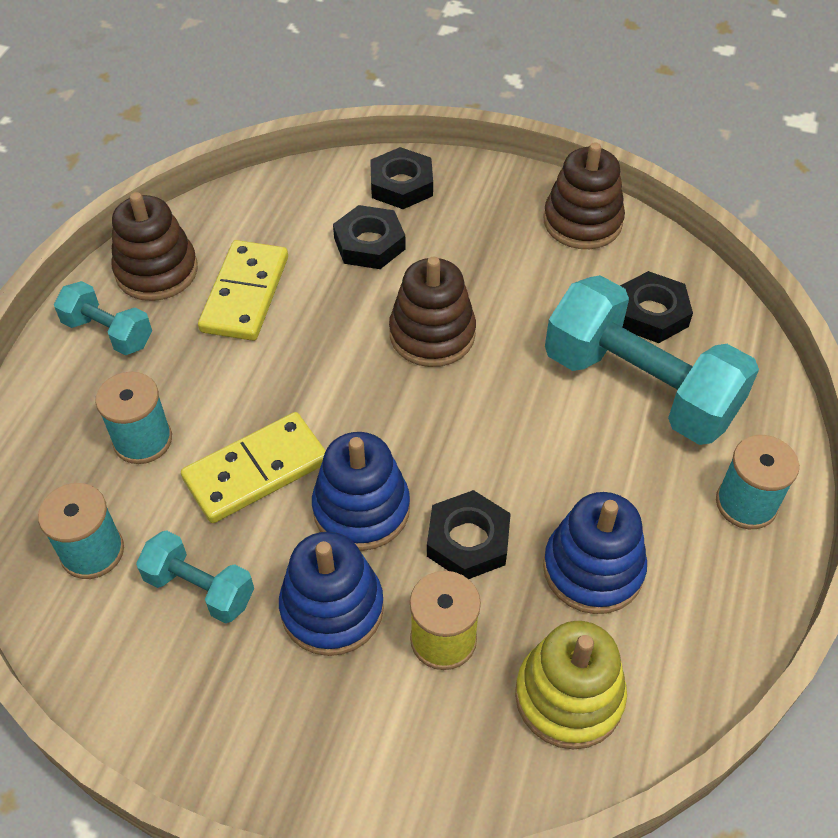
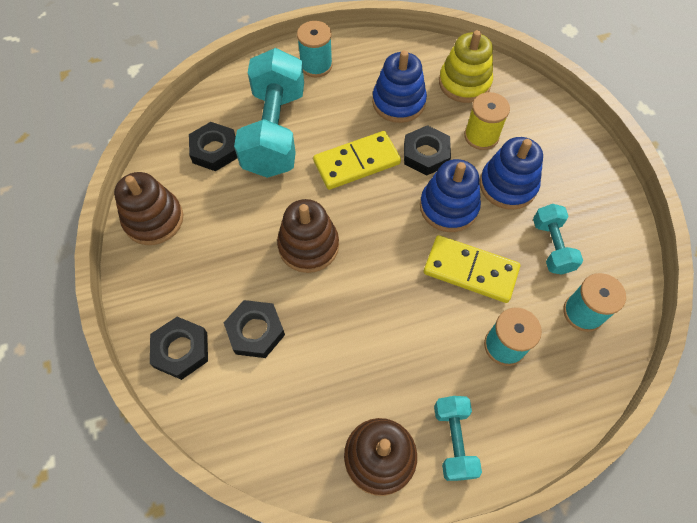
camera: 125 degrees left, 10 degrees up
yellow domino [198,240,288,341] -> yellow domino moved to [313,131,401,190]

